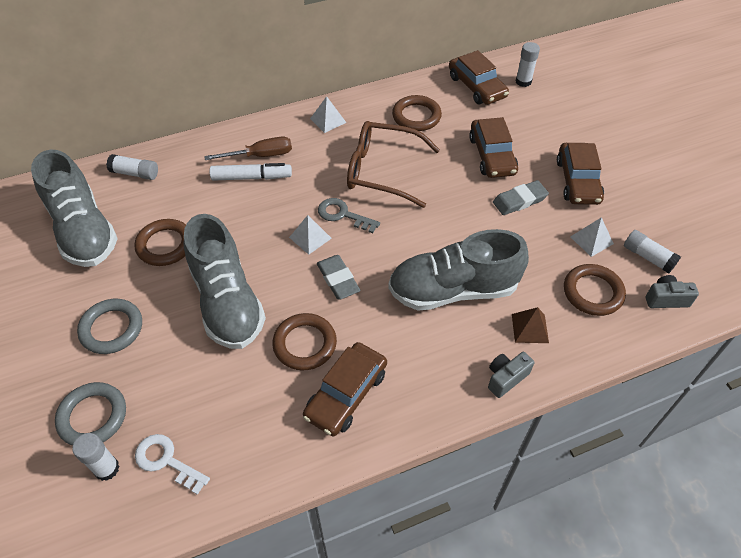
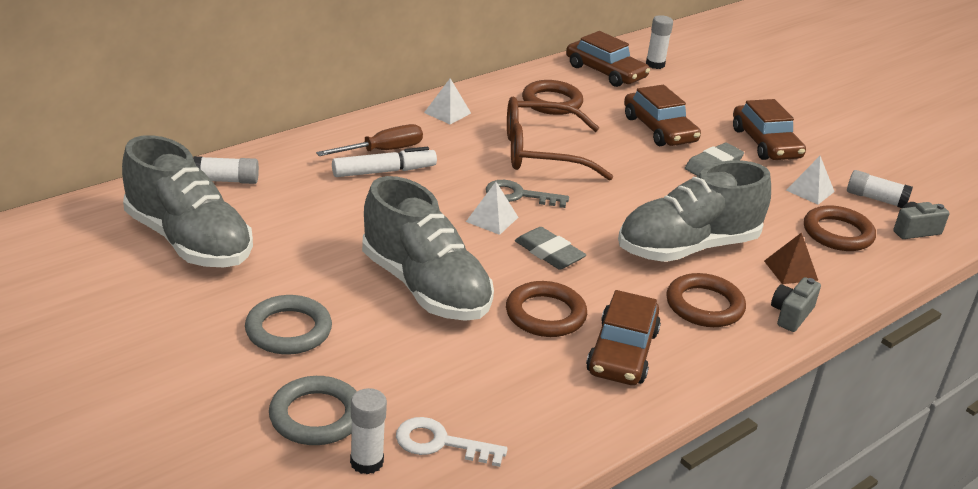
camera: 20 degrees left, 20 degrees down
brown ring [134,219,186,266] -> brown ring moved to [666,273,746,327]

